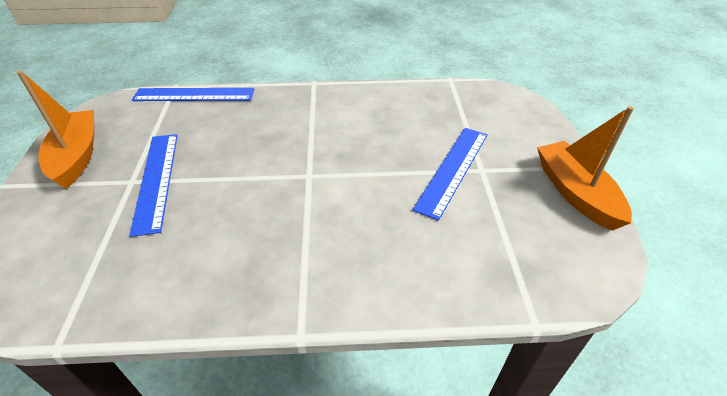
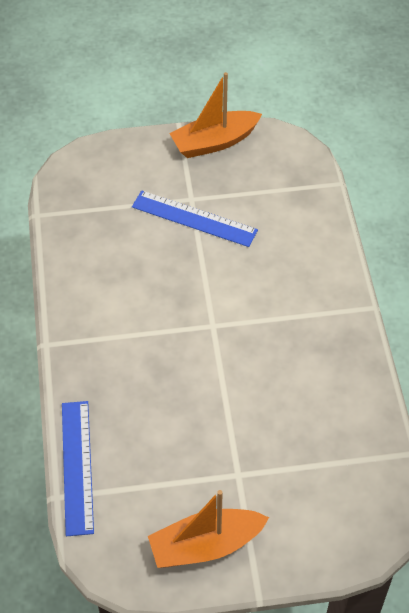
camera: 95 degrees left, 10 degrees up
blue ruler [129,134,178,237] -> none

